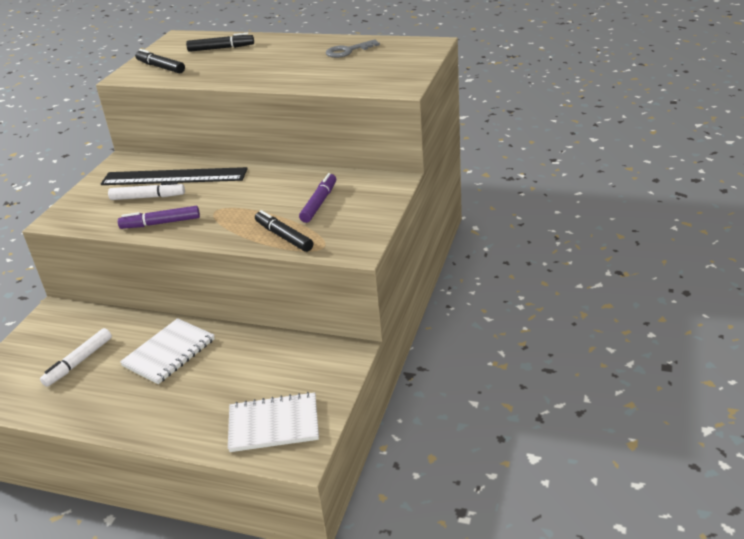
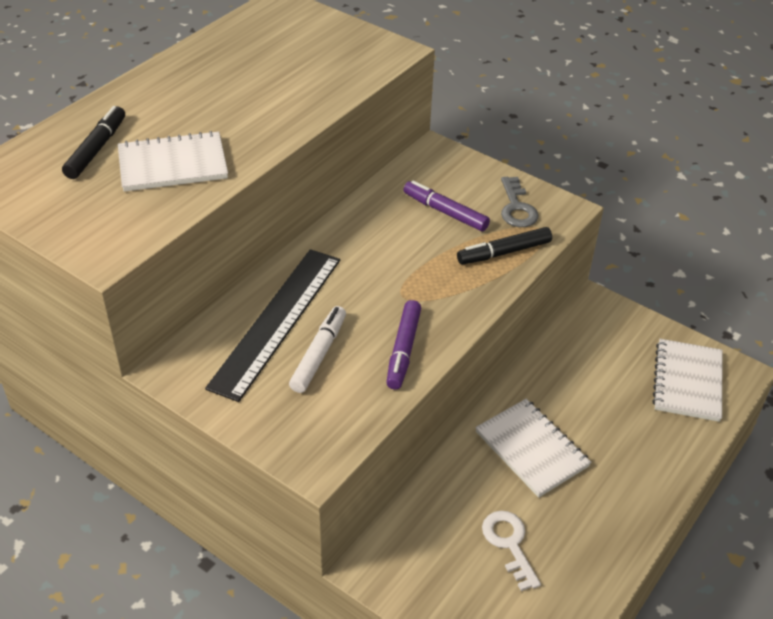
camera: 75 degrees left, 10 degrees up
white marker [40,328,112,387] -> white key [482,511,541,591]
black marker [135,49,185,74] -> none
grey key [326,39,380,58] -> grey key moved to [501,177,539,227]
none -> white notebook [118,131,228,192]

